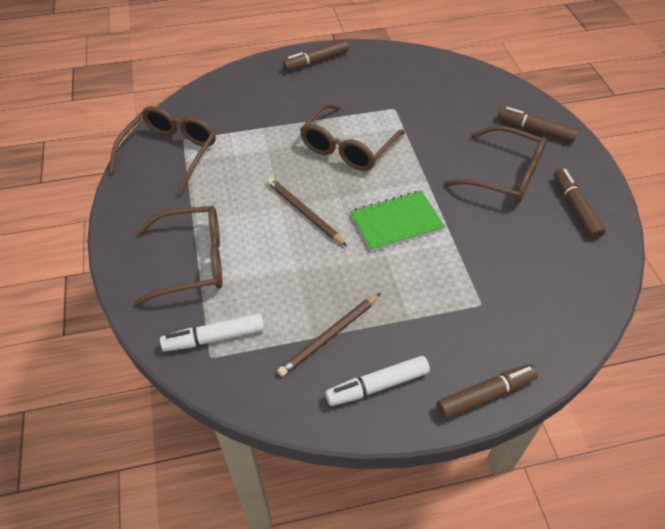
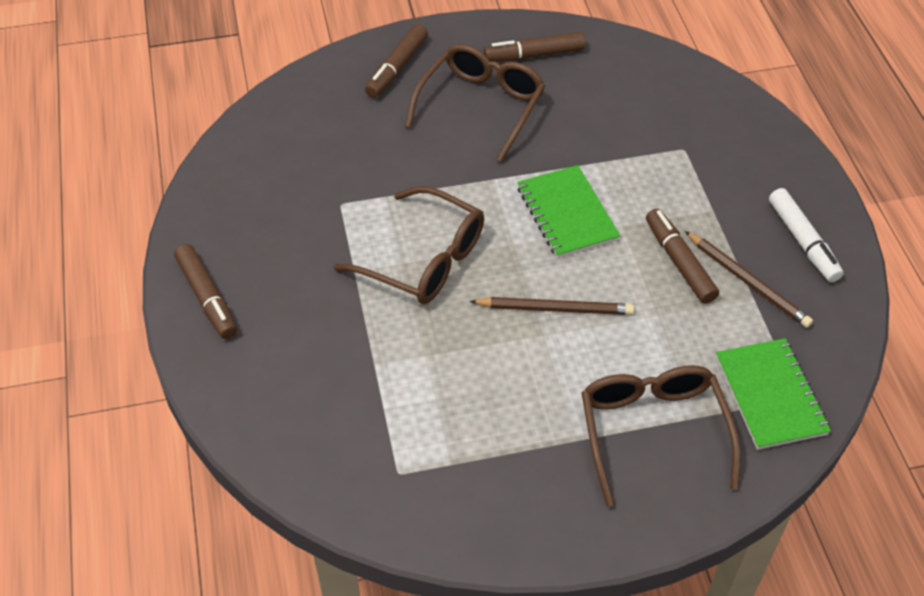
camera: 90 degrees left, 0 degrees up
brown glasses [109,106,216,195] -> none
white marker [160,314,264,352] -> green notebook [716,338,831,450]
brown pencil [267,178,347,246] -> brown pencil turned 135 degrees counterclockwise [470,297,634,315]
brown marker [437,364,538,419] -> brown marker moved to [646,209,719,304]

